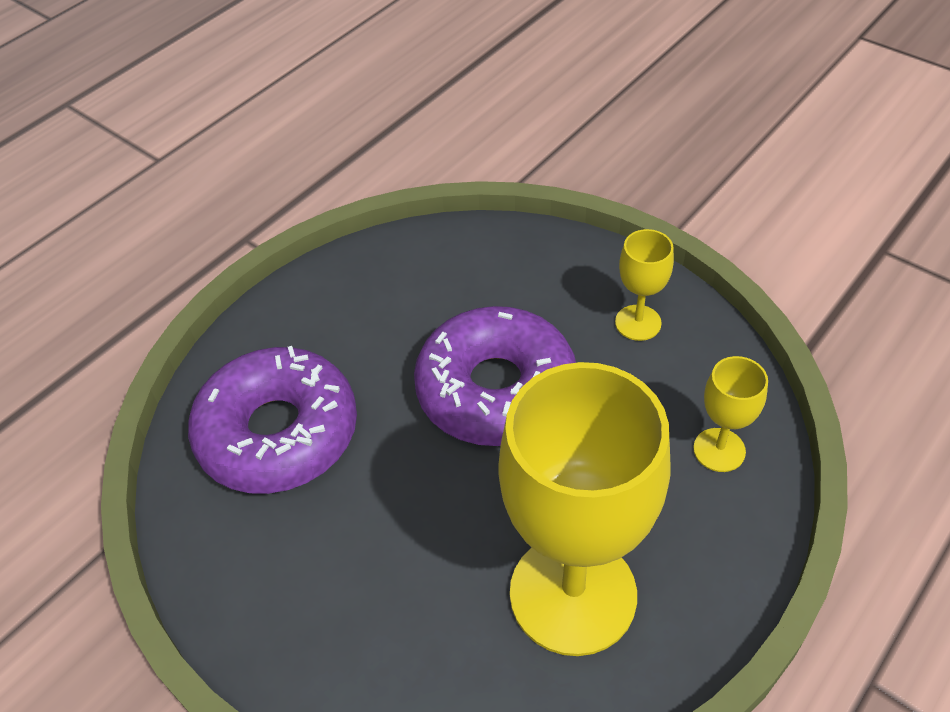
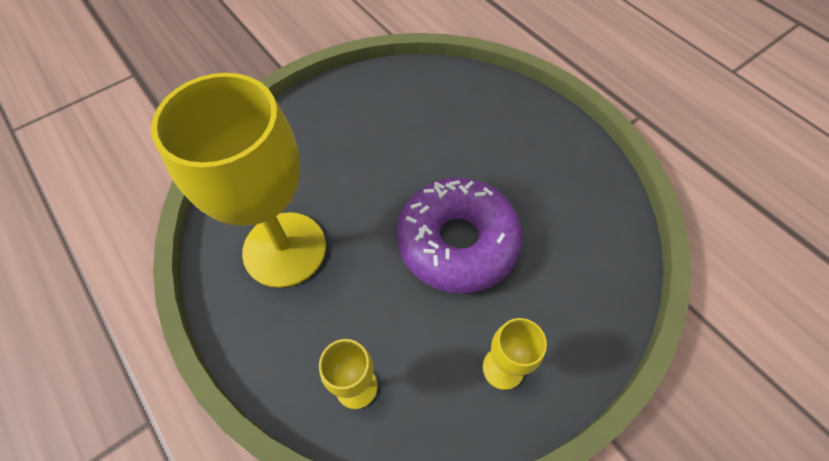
camera: 100 degrees right, 10 degrees up
purple donut [188,346,357,494] -> none

